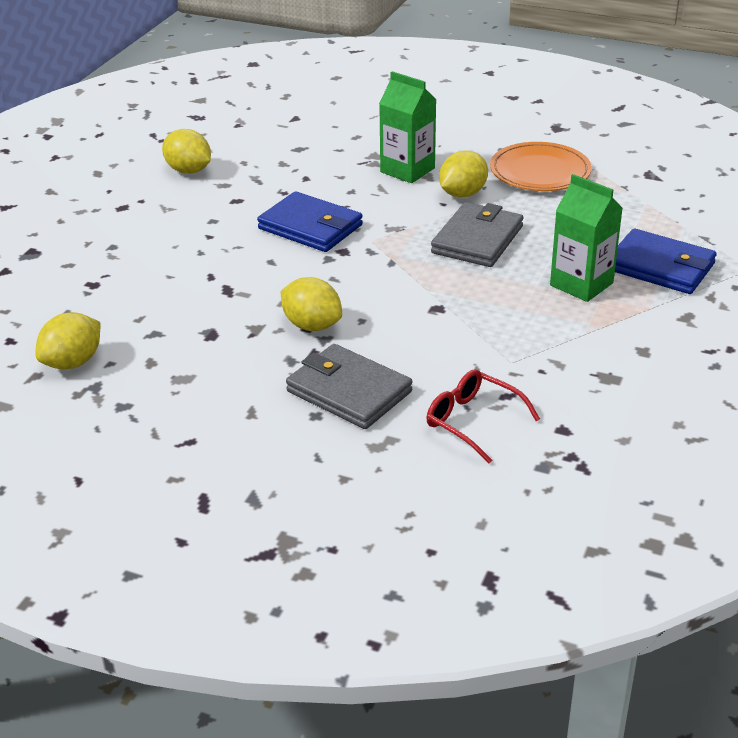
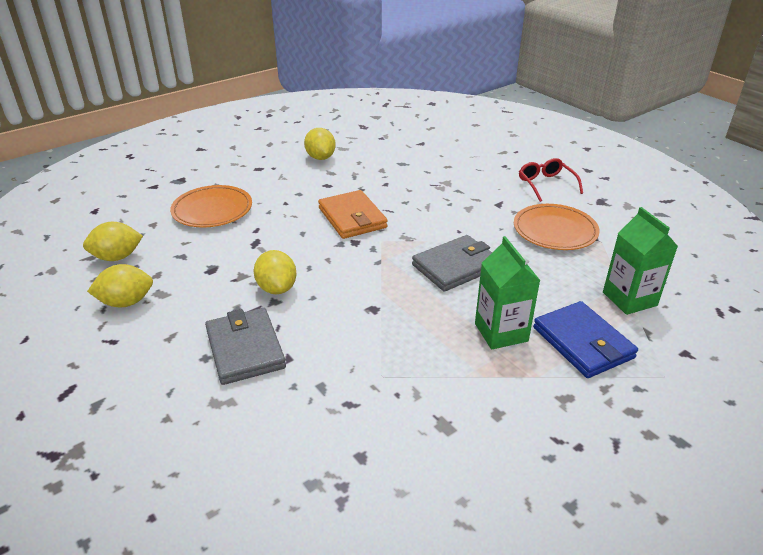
camera: 30 degrees right, 0 degrees up
blue wallet [257,191,363,252] -> orange wallet [318,190,388,239]
green carton [379,71,436,183] -> green carton moved to [603,207,678,315]
red glasses [426,369,540,464] -> red glasses moved to [519,158,583,202]
yellow lemon [439,150,488,198] -> yellow lemon moved to [87,264,153,307]
none -> orange plate [170,185,252,228]

